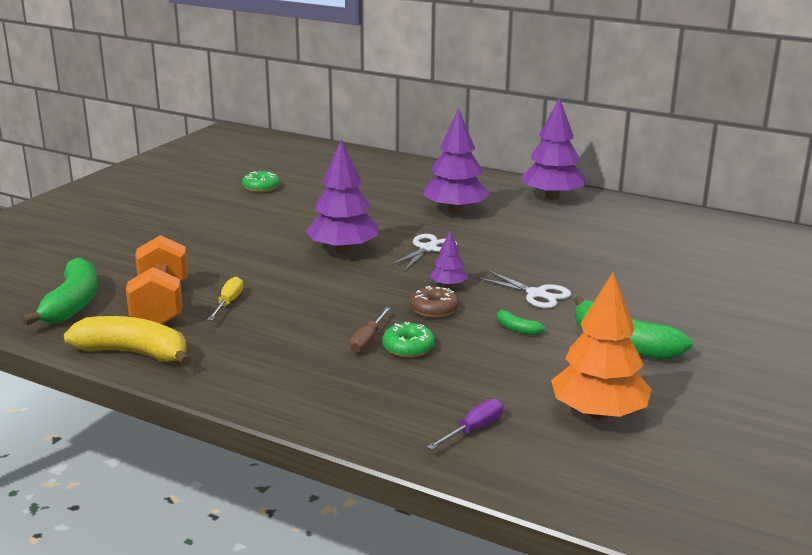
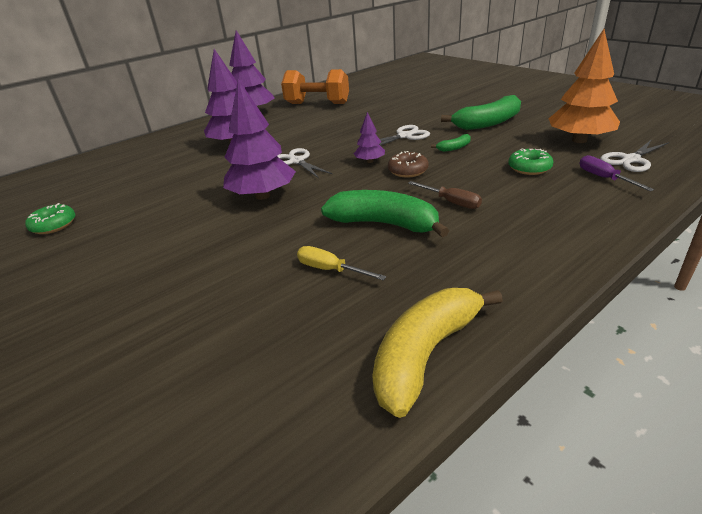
camera: 65 degrees left, 10 degrees up
green banana [22,258,98,326] -> green banana moved to [321,190,449,238]
orange dumbbell [126,235,188,324] -> orange dumbbell moved to [281,69,349,104]
green donut [382,322,435,358] -> green donut moved to [508,148,554,175]
none -> white scissors [600,139,669,172]

